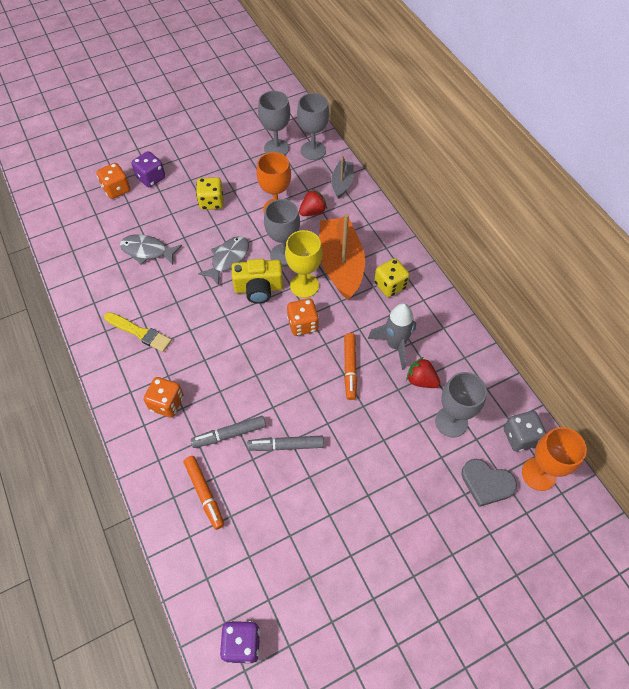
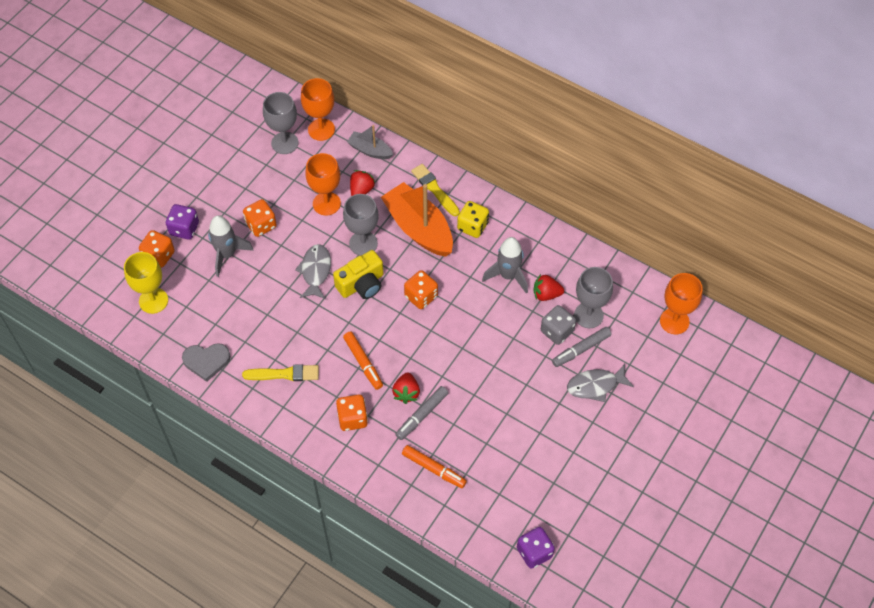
camera: 30 degrees left, 0 degrees up
grey fish [120,234,182,265] -> grey fish moved to [567,364,634,402]
yellow dice [196,177,223,210] -> orange dice [243,199,277,237]
grey marker [247,436,324,451] -> grey marker moved to [552,327,612,367]
yellow goblet [285,230,323,298] -> yellow goblet moved to [124,252,168,314]
grey goblet [297,93,329,160] -> orange goblet [301,78,335,141]
grey boat [331,155,354,199] -> grey boat turned 45 degrees counterclockwise [347,125,393,159]
orange marker [344,333,357,400] -> orange marker moved to [343,331,383,390]
grey heart [462,459,517,507] -> grey heart moved to [182,343,231,382]
grey dice [504,411,546,451] -> grey dice moved to [541,305,576,345]
none -> grey rocket [208,215,254,277]
none -> red strawberry [392,372,420,404]
none -> yellow brush [411,164,460,216]

